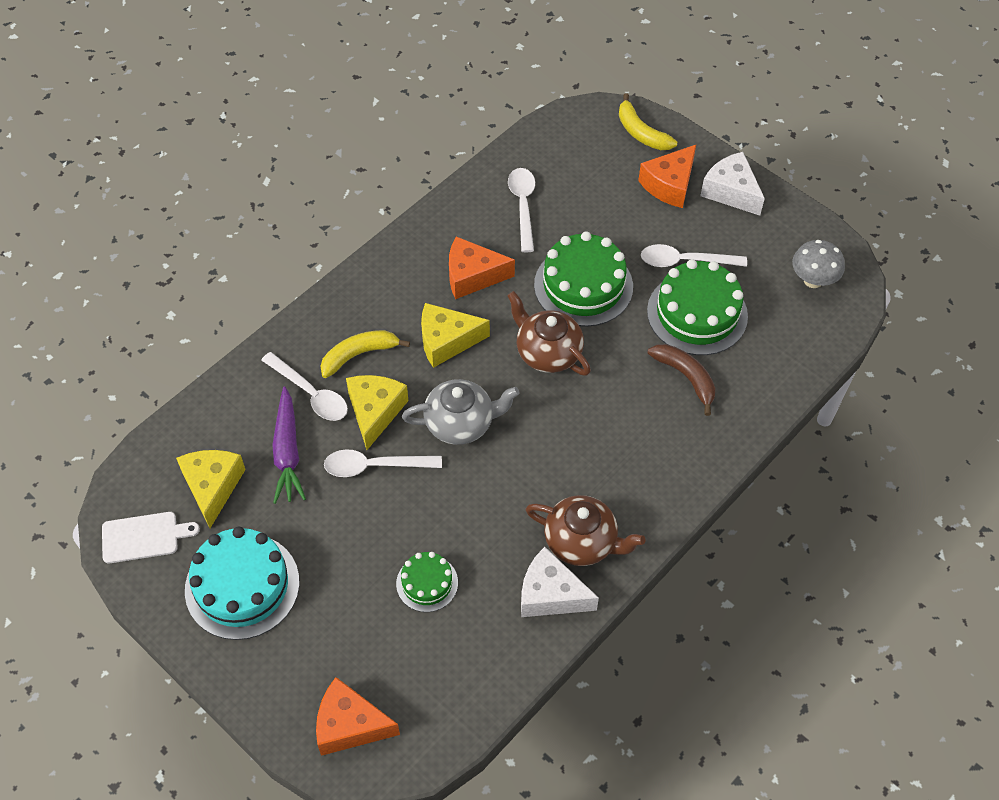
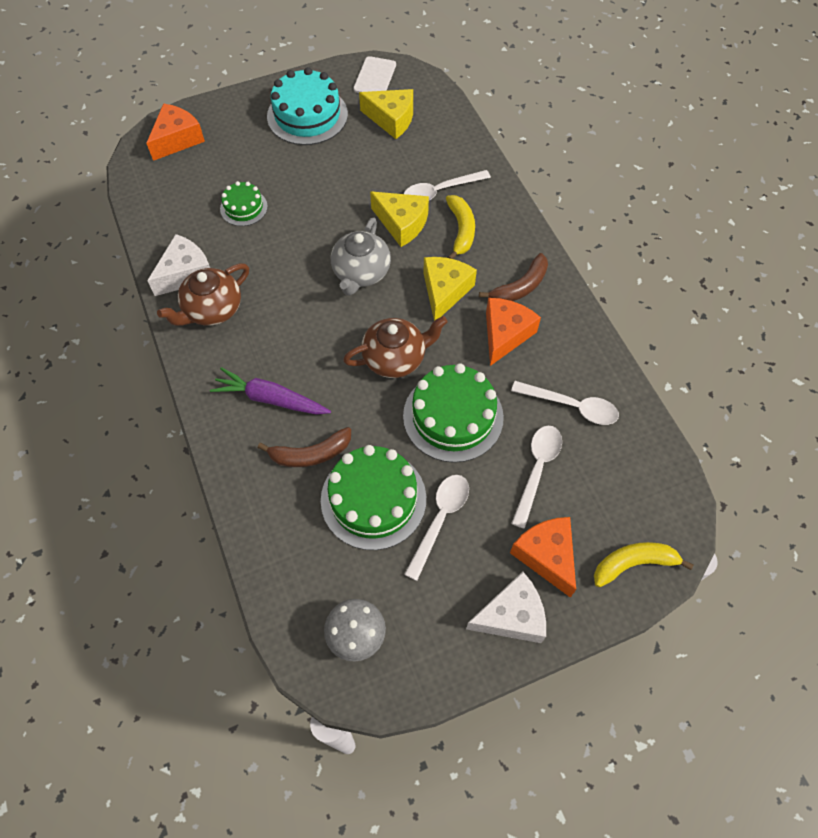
camera: 115 degrees right, 5 degrees up
purple carrot [272,386,306,504] -> purple carrot moved to [210,367,331,415]
white spoon [324,450,442,477] -> white spoon moved to [511,426,562,529]
none -> brown banana [479,253,548,301]

